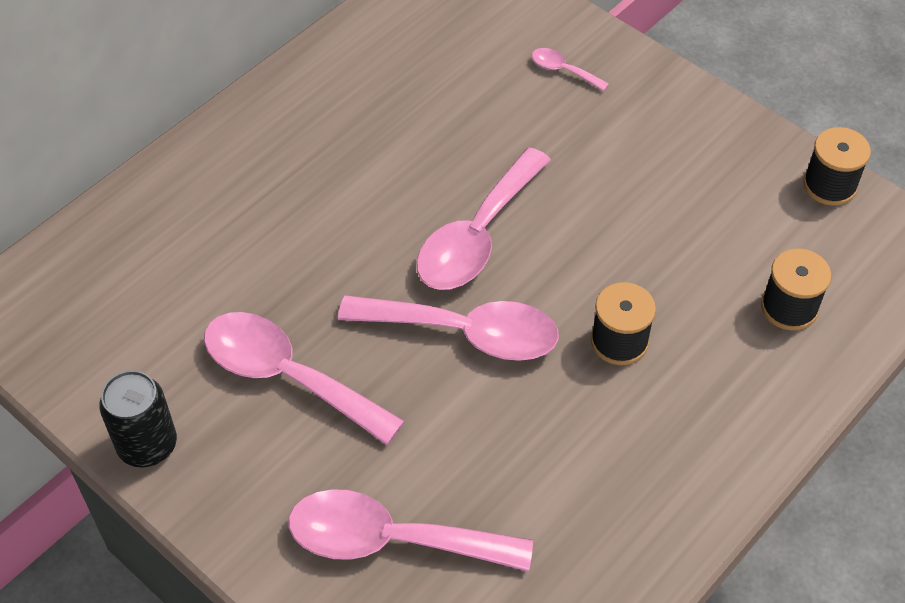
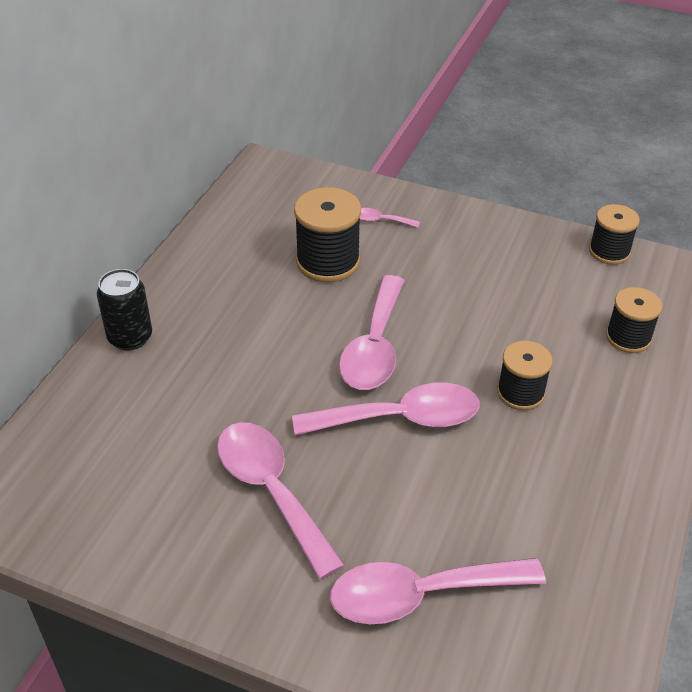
camera: 20 degrees left, 10 degrees down
black can [99,370,177,467] -> black can moved to [97,269,152,351]
pink spoon [204,312,405,445] -> pink spoon turned 45 degrees clockwise [217,422,345,579]
none -> black spool [294,187,361,282]

